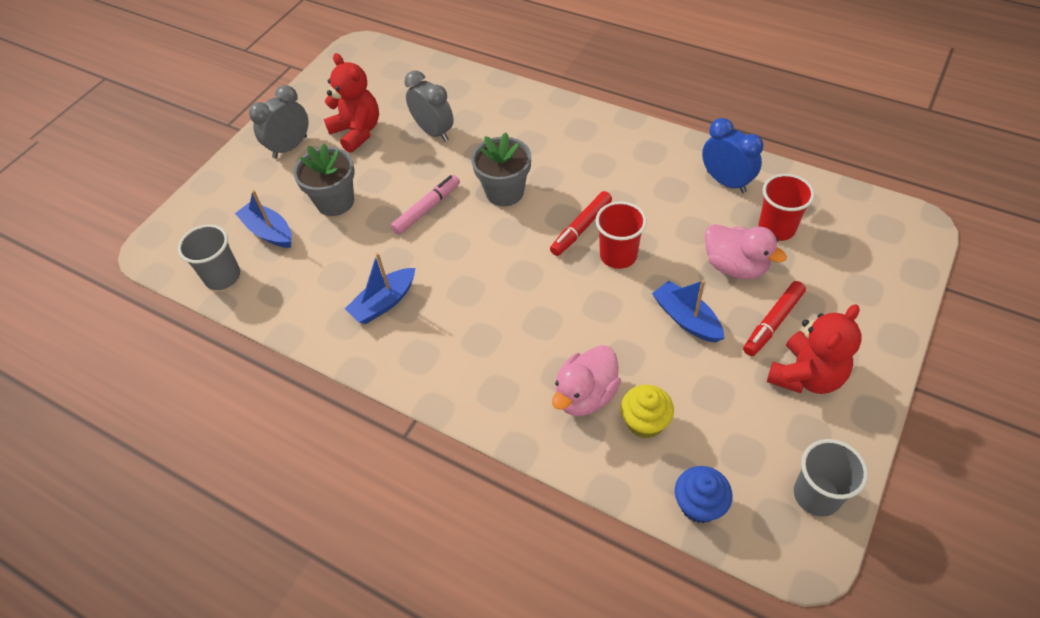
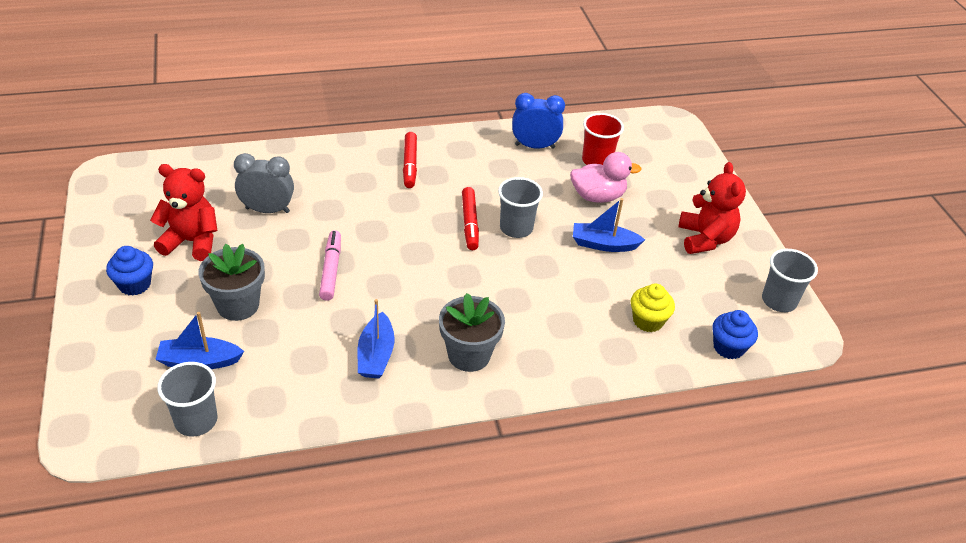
camera: 50 degrees left, 10 degrees down
grey clock [249,85,309,159] -> blue cupcake [106,246,153,296]
grey flower pot [471,132,531,206] -> grey flower pot moved to [439,293,505,372]
pink duck [552,345,621,416] -> none
red cup [595,201,647,269] -> grey cup [498,177,543,238]
red marker [743,281,806,356] -> red marker moved to [403,132,417,188]

